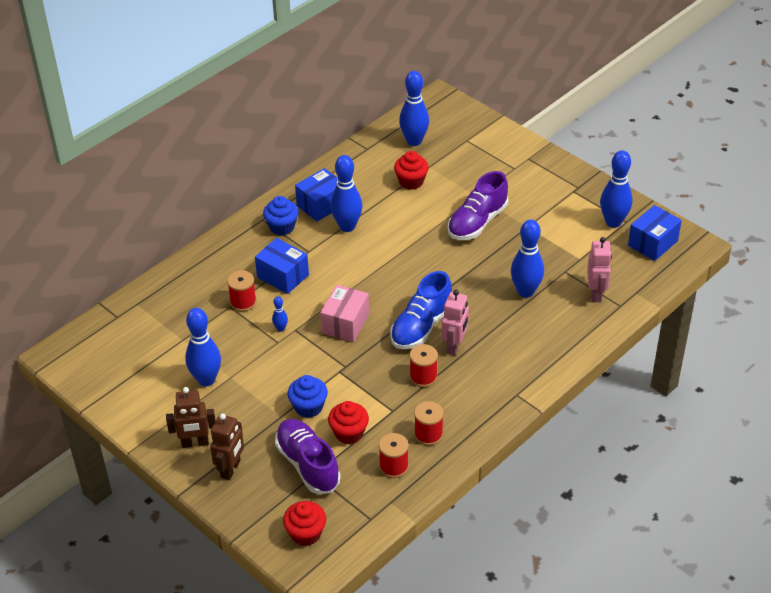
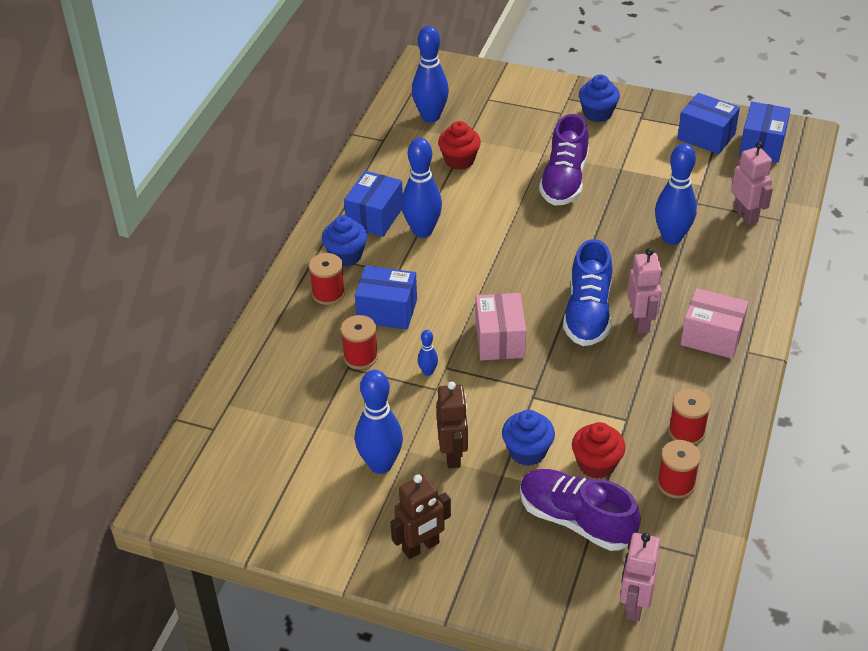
camera: 25 degrees left, 0 degrees up
brown robot [210,413,244,480] -> brown robot moved to [436,381,468,468]
red cupcake [283,501,326,546] -> pink robot [620,533,660,621]
red spool [410,344,438,387] -> red spool moved to [309,253,345,305]
blue bowling pin [600,150,632,228] -> blue box [677,93,740,154]
none -> blue cupcake [579,75,620,122]
none -> pink box [681,288,749,359]

